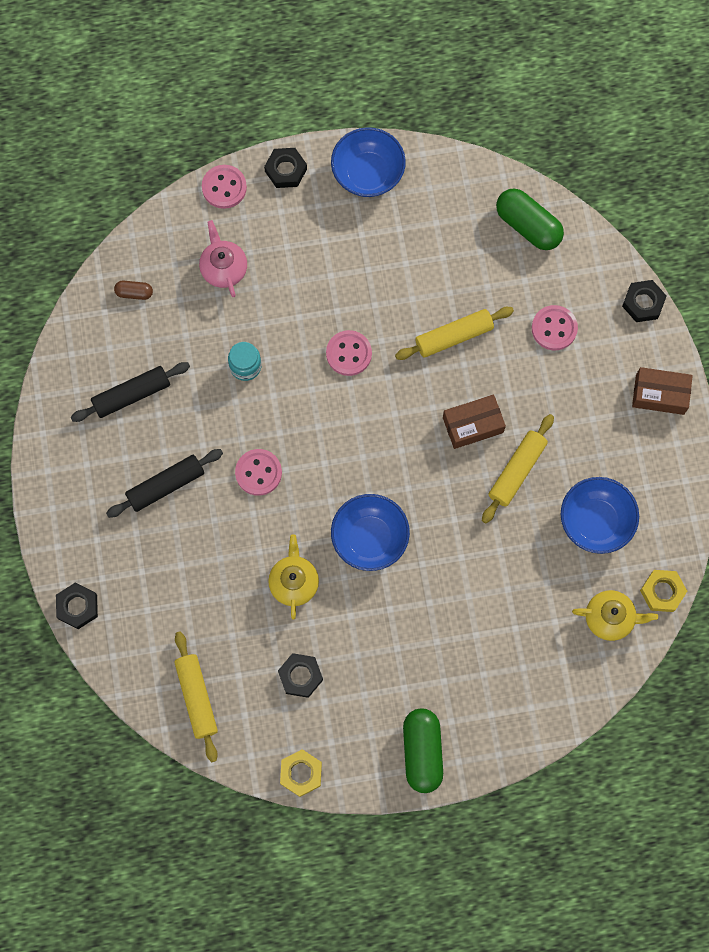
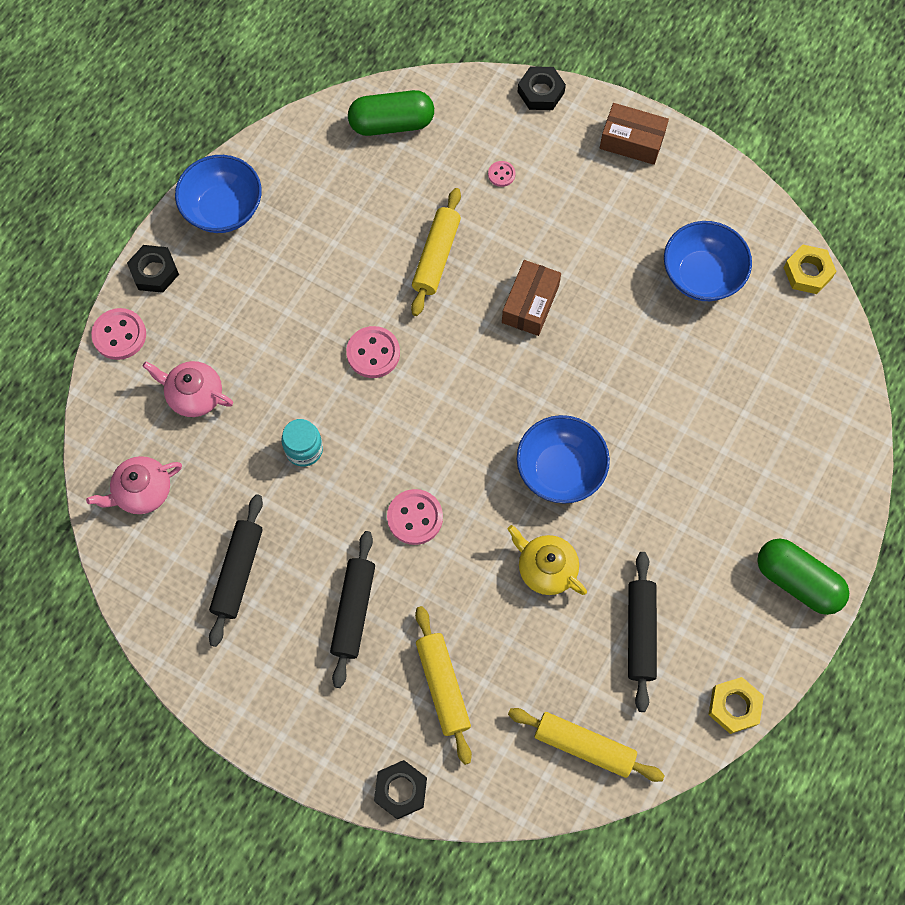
camera: 50 degrees left, 5 degrees down
brown capsule [114,281,153,300] -> pink teapot [86,456,182,514]
black nut [278,653,323,698] -> black rolling pin [628,552,657,712]
yellow rolling pin [482,414,554,523] -> yellow rolling pin moved to [415,606,472,765]
pink button [532,305,578,350] -> pink button [488,161,515,187], size x0.54
yellow teapot [572,590,658,641] -> none
brown box [632,367,693,415] -> brown box turned 60 degrees clockwise [600,103,669,165]

